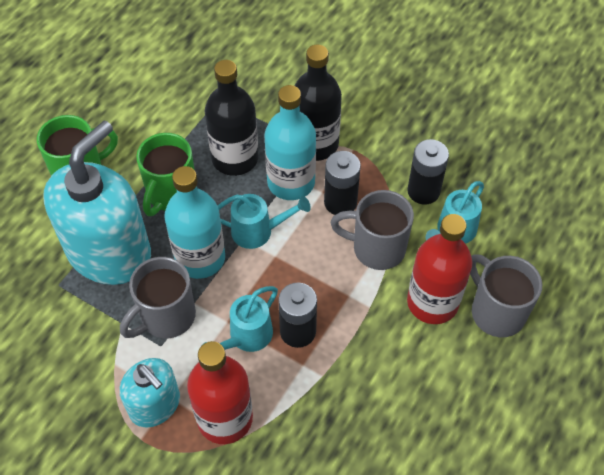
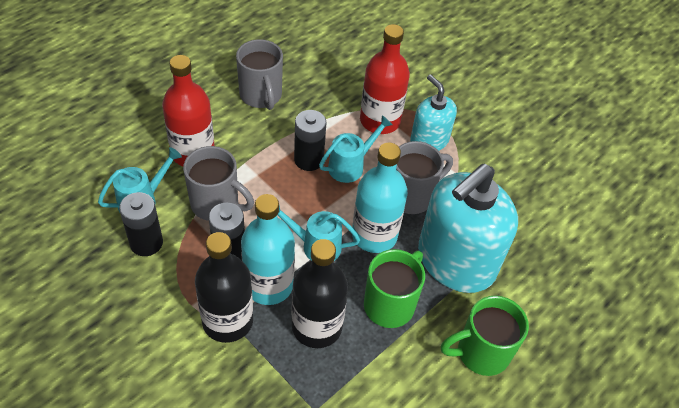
camera: 170 degrees left, 5 degrees down
grey mug [470,254,542,337] -> grey mug moved to [236,39,283,110]

